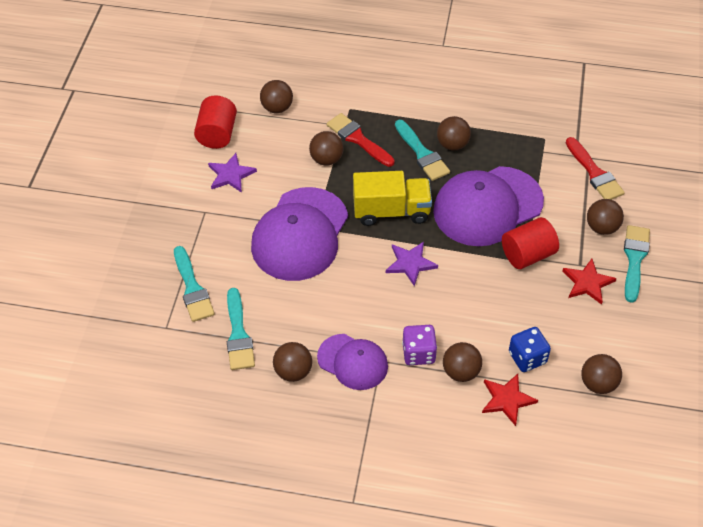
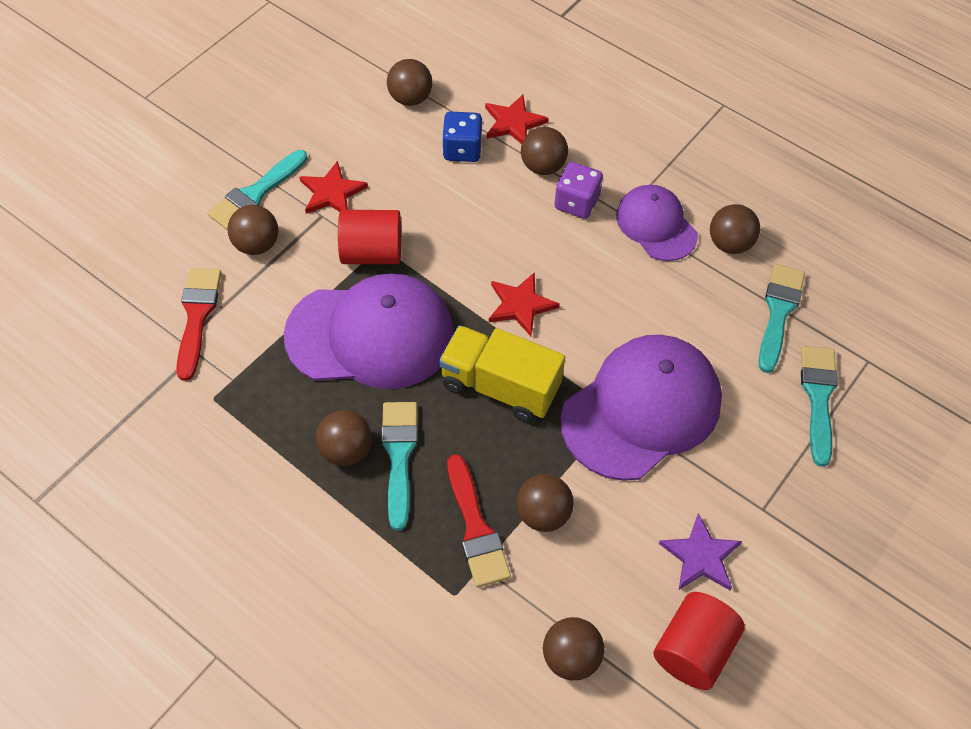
camera: 155 degrees left, 5 degrees up
purple star [386,242,438,286] -> red star [489,272,560,336]

